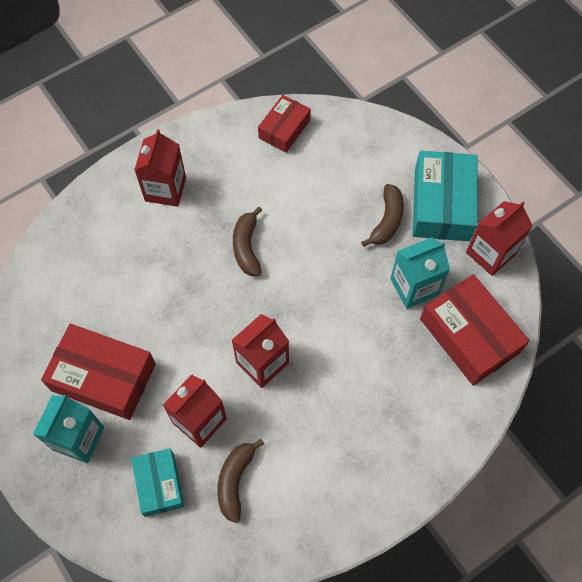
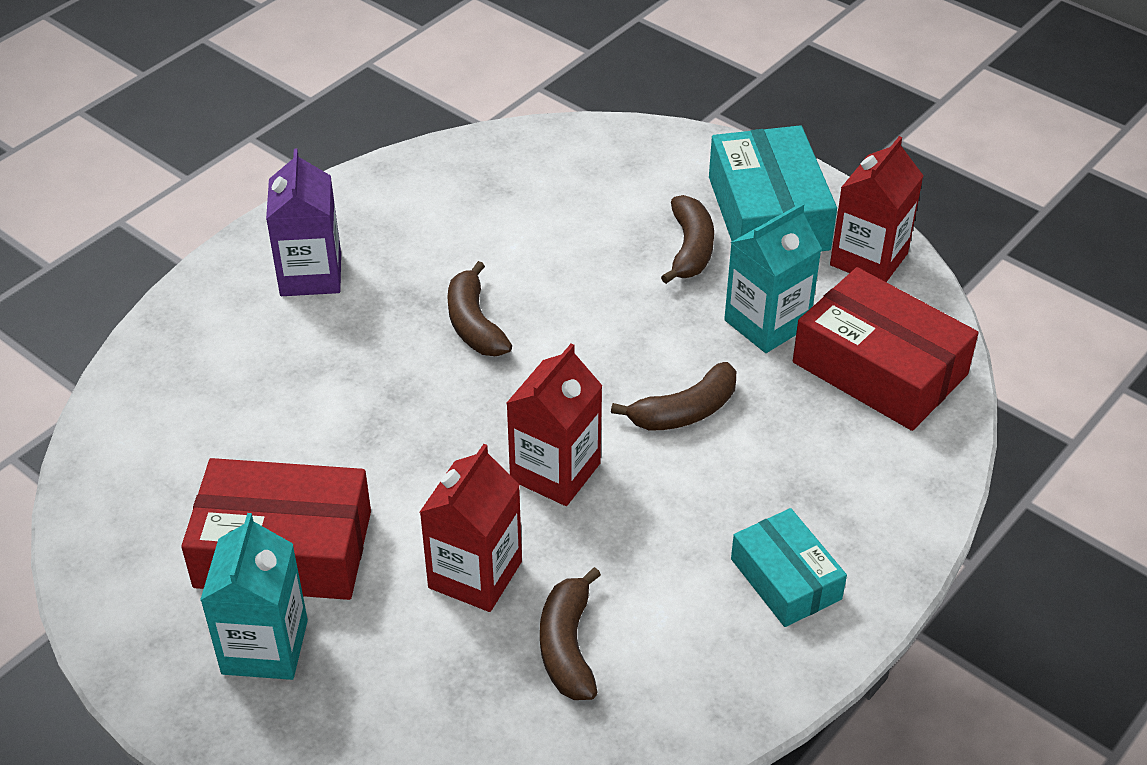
camera: 15 degrees left, 20 degrees down
turquoise box [131,448,184,517] -> turquoise box moved to [731,508,847,627]
red carton [134,129,186,207] -> purple carton [266,149,341,296]
red box [258,95,311,153] -> none
none -> brown banana [611,362,736,431]

